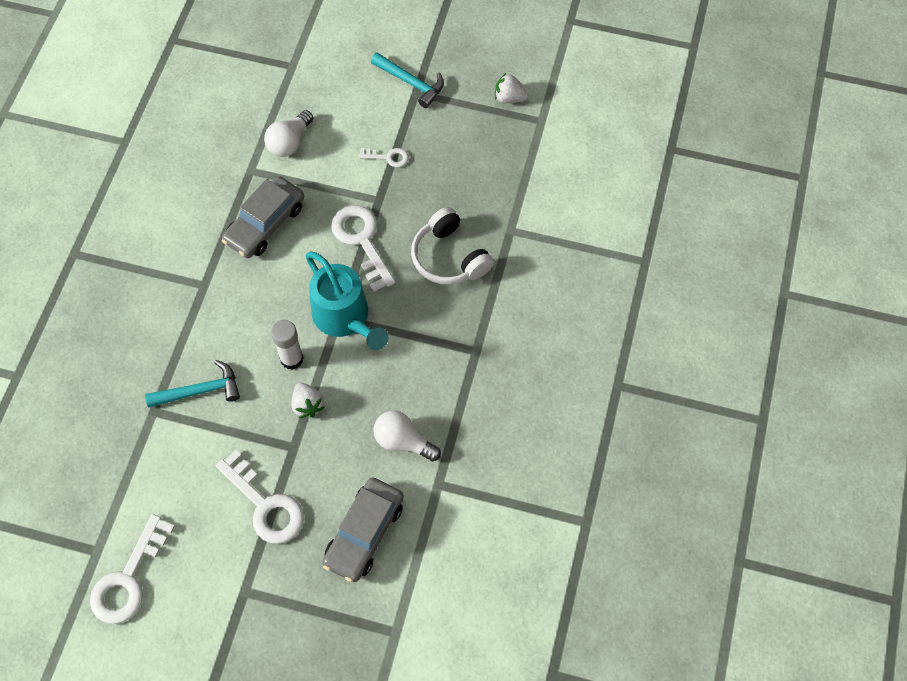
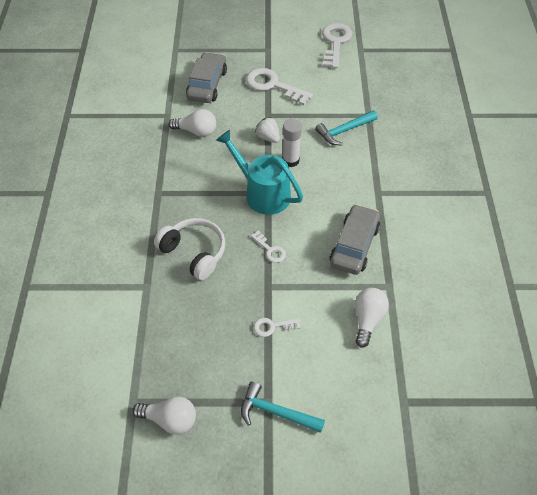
camera: 165 degrees right, 10 degrees down
white key [331,205,396,292] -> white key [251,230,286,263], size x0.51
white strawberry [495,73,528,103] -> white light bulb [132,396,196,435]

